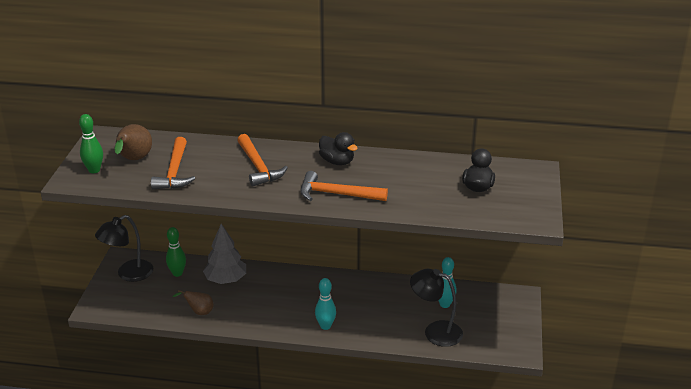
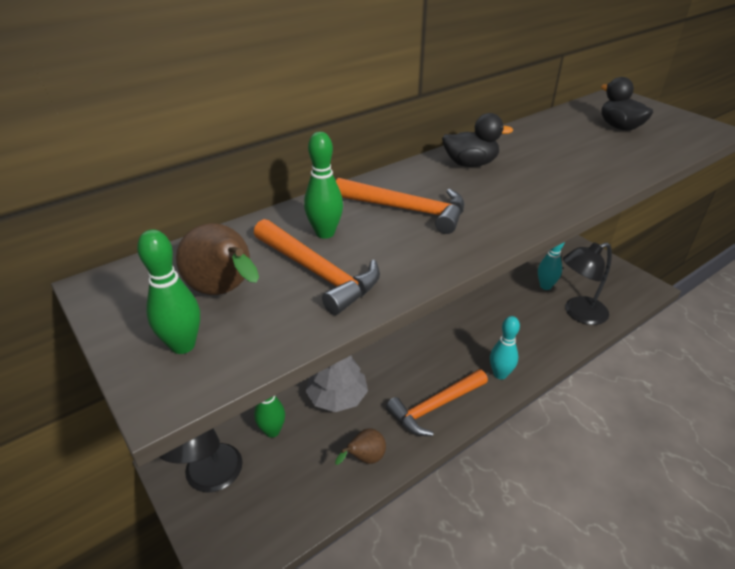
camera: 45 degrees left, 5 degrees up
orange hammer [300,171,388,201] -> orange hammer moved to [386,369,488,436]
none -> green bowling pin [304,132,343,239]

